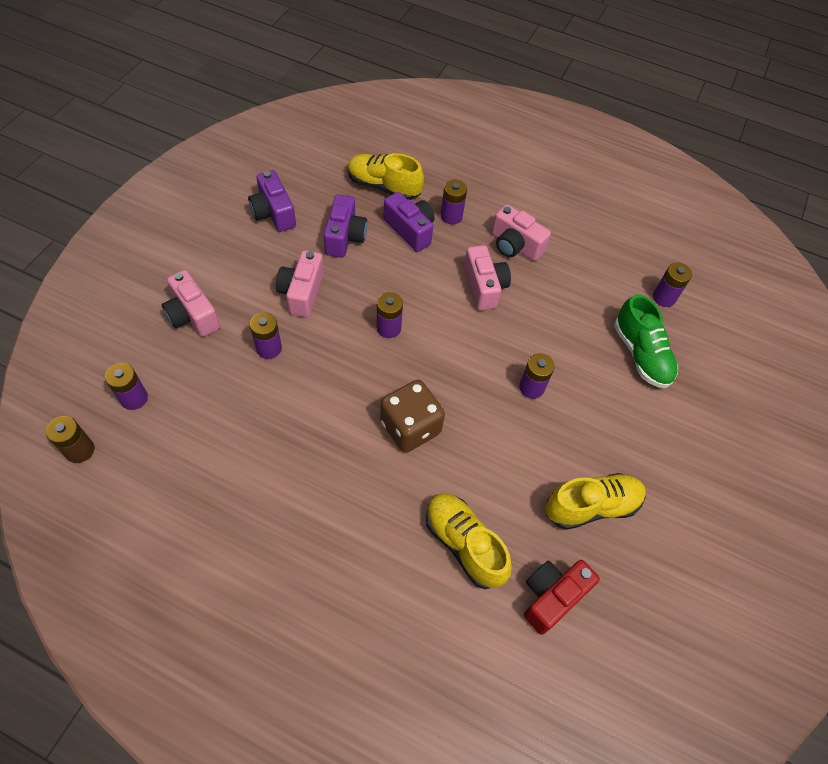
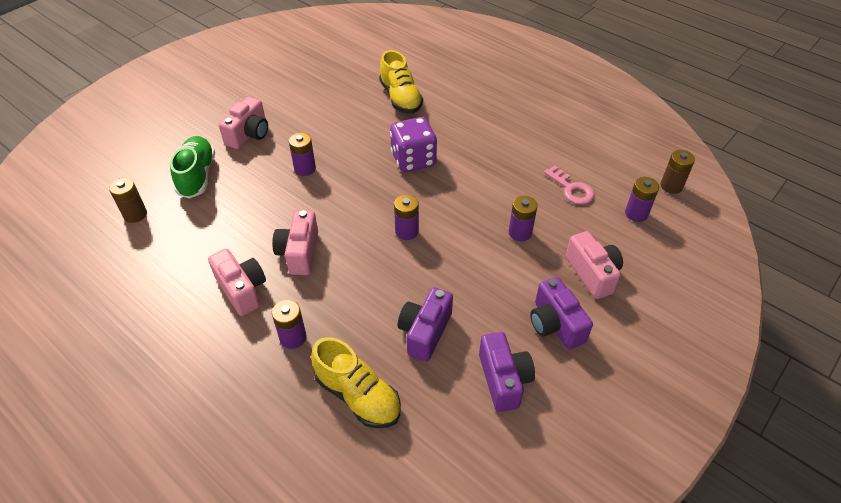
camera: 160 degrees left, 10 degrees down
pink camera [276,250,324,318] -> pink camera moved to [219,97,268,149]
brown dice [380,380,445,453] -> purple dice [390,117,437,172]
purple camera [383,192,435,252] -> purple camera moved to [530,277,593,349]
red camera [524,560,600,635] -> none
yellow shoe [546,473,646,530] -> none
purple battery [653,263,692,307] -> brown battery [109,178,147,223]
none -> pink key [544,166,595,205]

